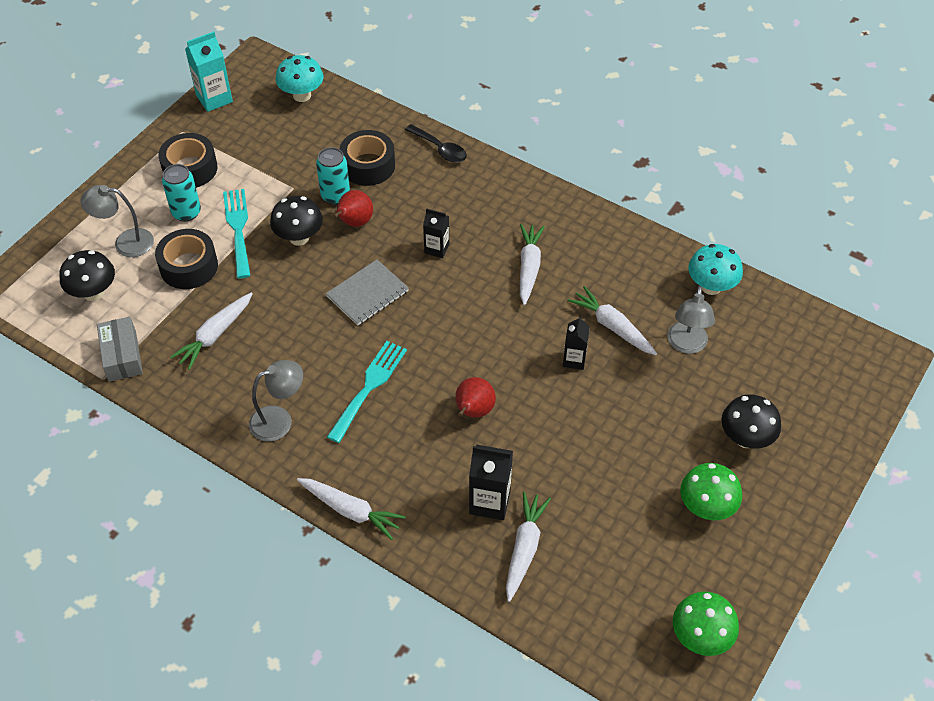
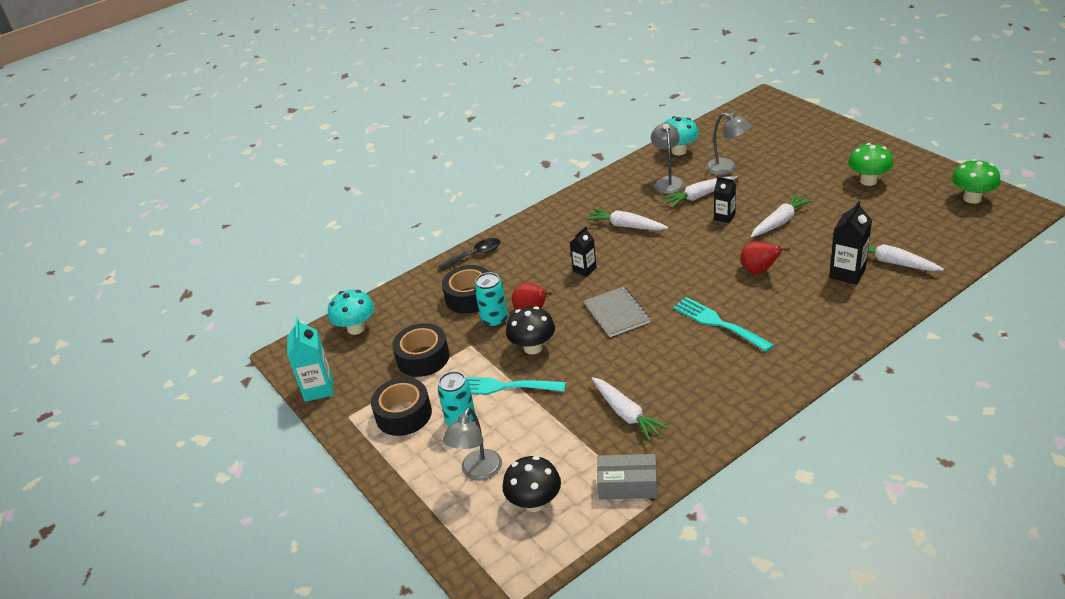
camera: 65 degrees left, 15 degrees down
black tape [155,229,218,289] -> black tape moved to [392,323,450,377]
grey lamp [249,360,303,442] -> grey lamp moved to [651,123,685,194]
white carrot [297,478,406,540] -> white carrot moved to [751,193,813,237]
black mushroom [721,395,781,449] -> none

